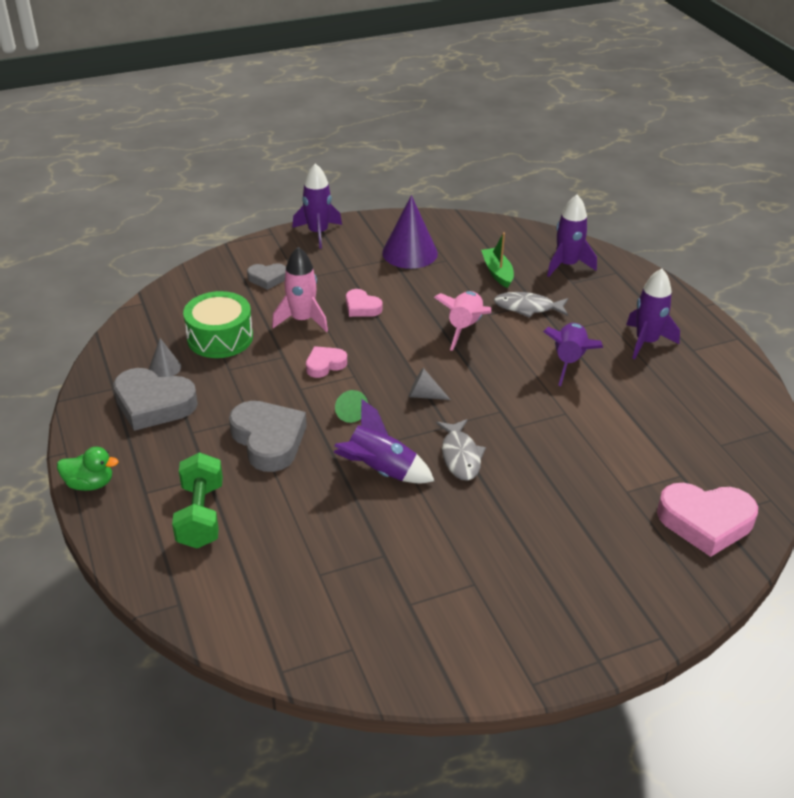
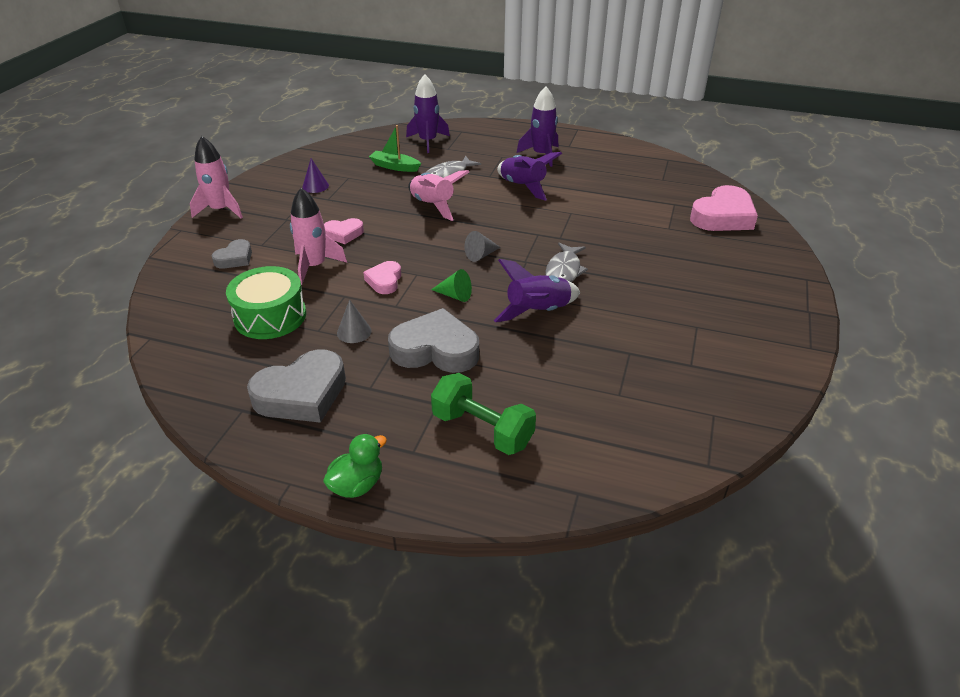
camera: 50 degrees left, 0 degrees up
grey cone [149,338,181,377] -> grey cone moved to [337,299,371,343]
purple rocket [292,163,342,249] -> pink rocket [190,136,243,219]
purple cone [382,195,438,269] -> purple cone [302,158,329,193], size x0.50
grey fish [436,419,486,481] -> grey fish turned 75 degrees clockwise [545,243,588,282]

